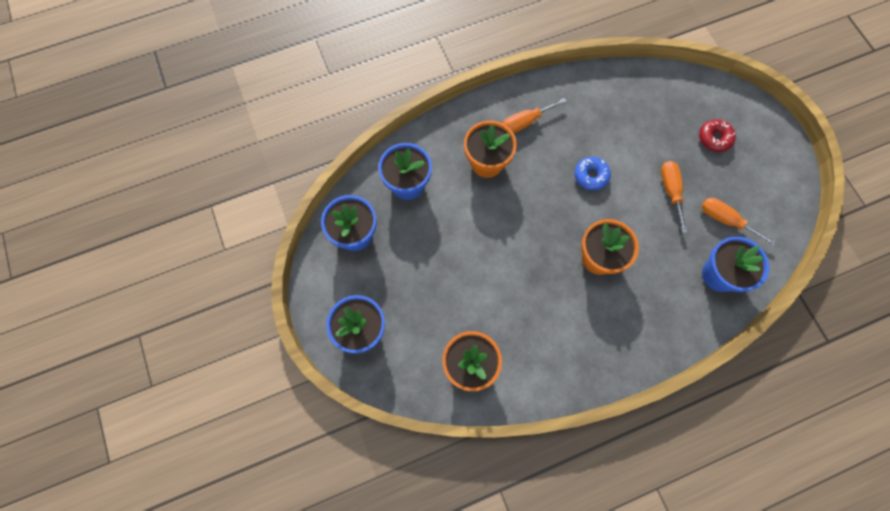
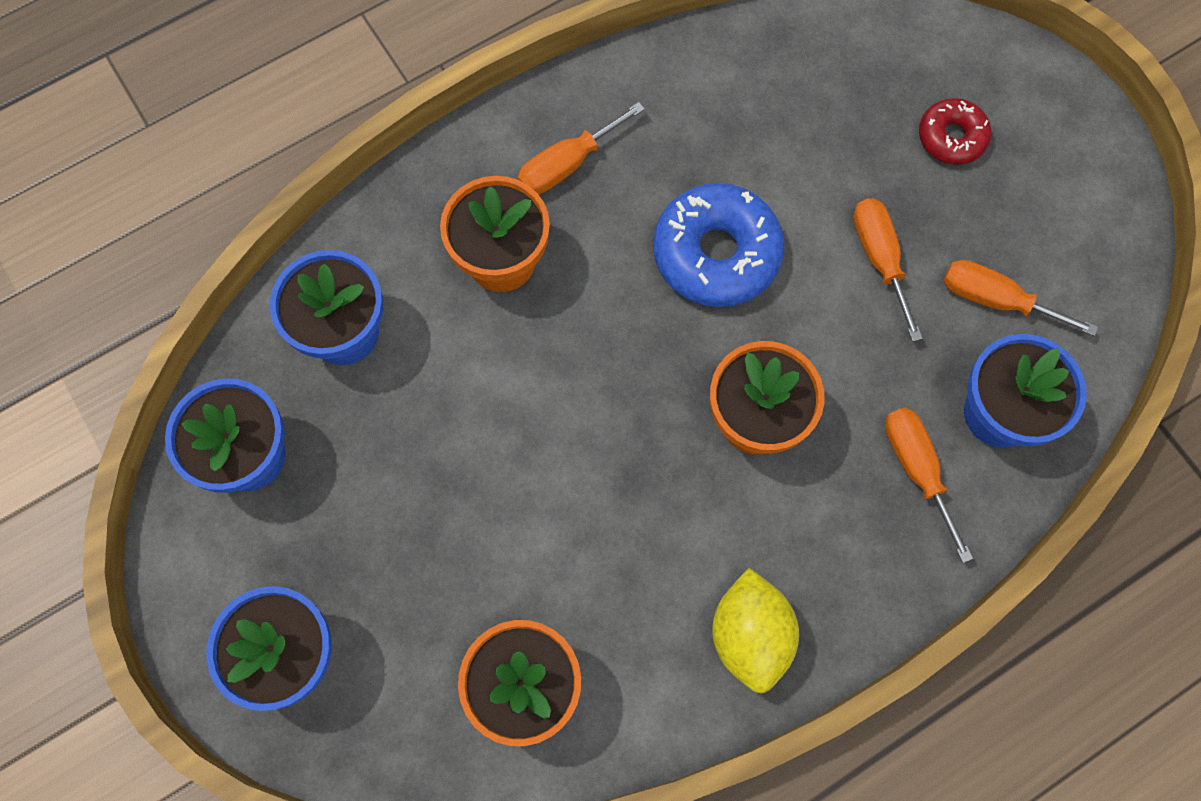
camera: 10 degrees left, 0 degrees up
blue donut [574,157,611,190] -> blue donut [653,183,784,307], size x1.76
none -> yellow lemon [712,568,799,694]
none -> orange screwdriver [885,407,973,563]

